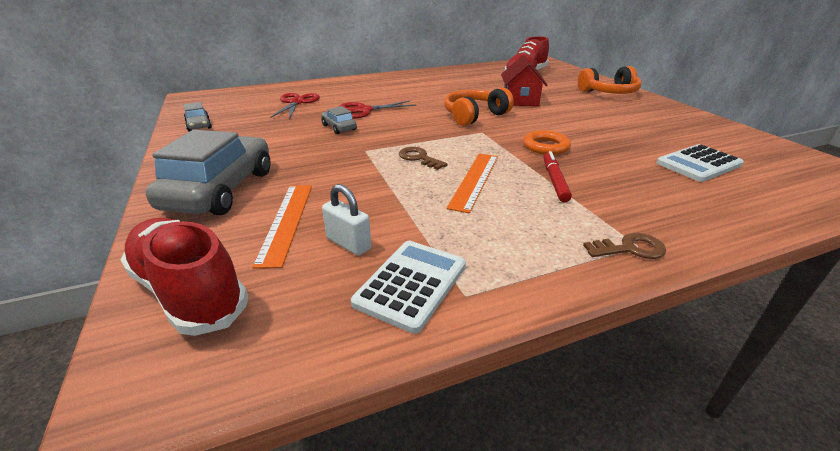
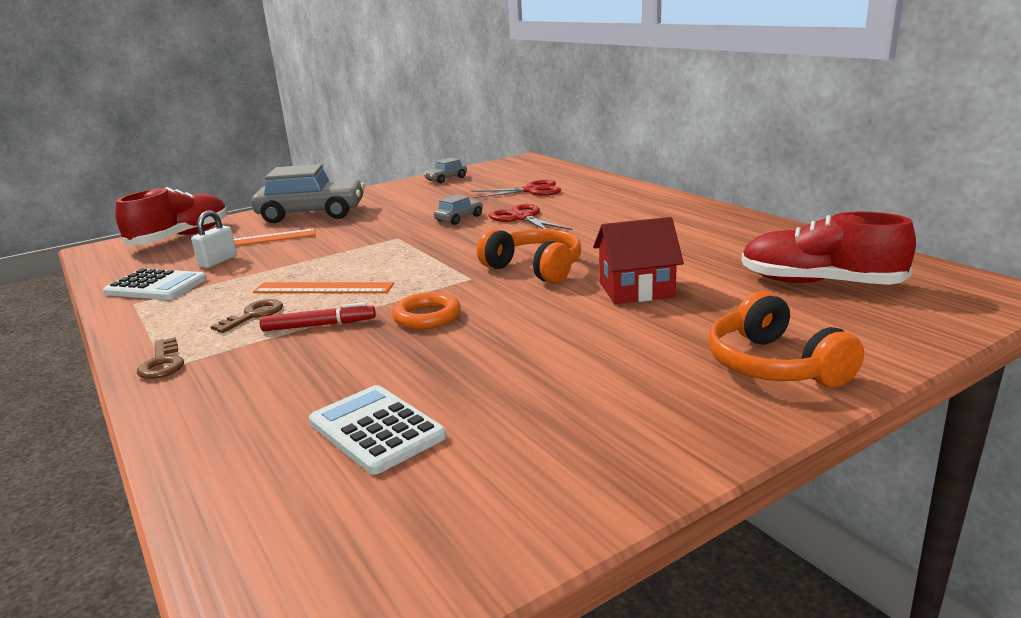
camera: 80 degrees right, 10 degrees down
brown key [399,147,447,170] -> brown key moved to [211,299,283,333]

